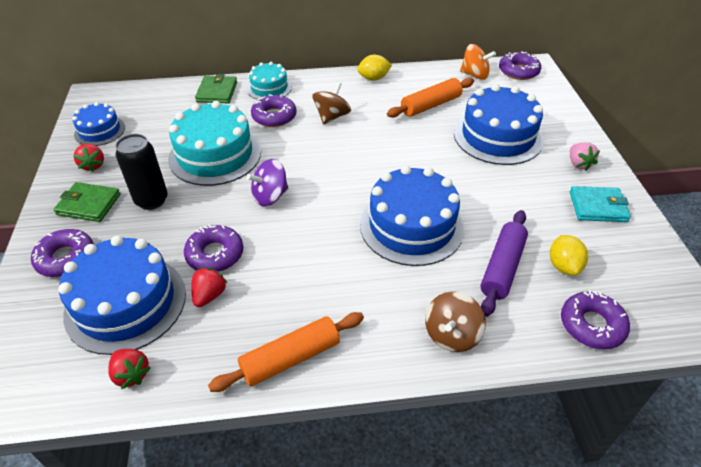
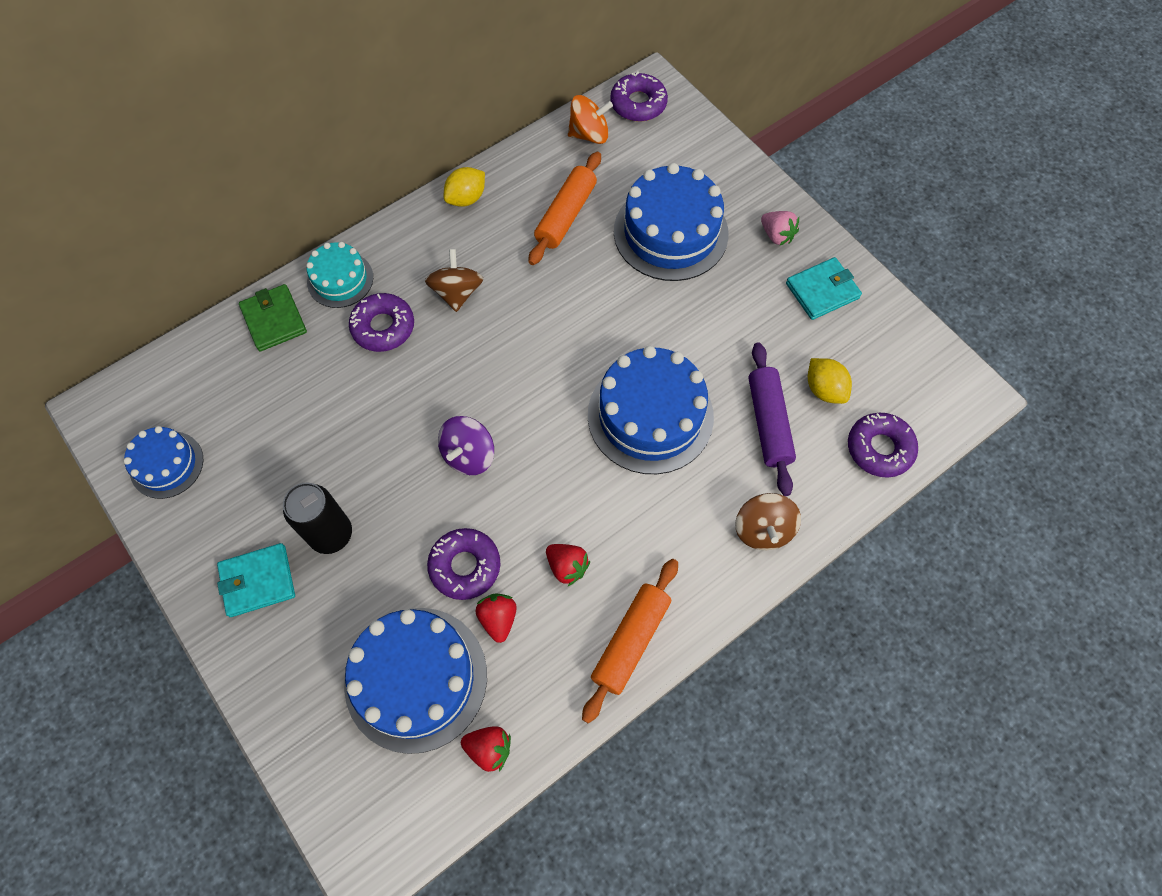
camera: 30 degrees left, 20 degrees up
purple donut [31,229,94,277] -> none
green wallet [54,182,121,222] -> turquoise wallet [217,543,295,617]
red strawberry [74,144,104,172] -> red strawberry moved to [546,544,590,586]
turquoise cake [168,101,261,186] -> none

